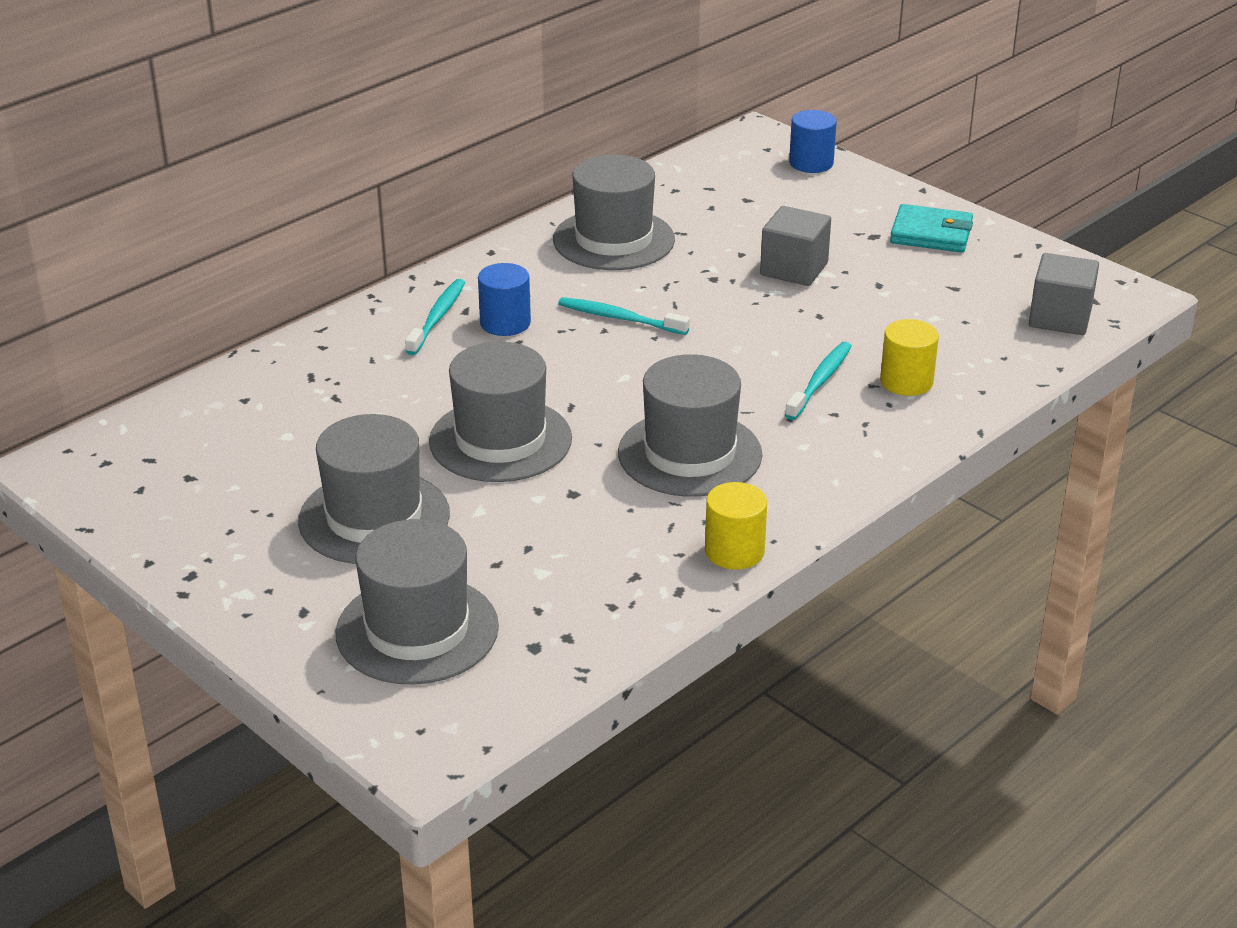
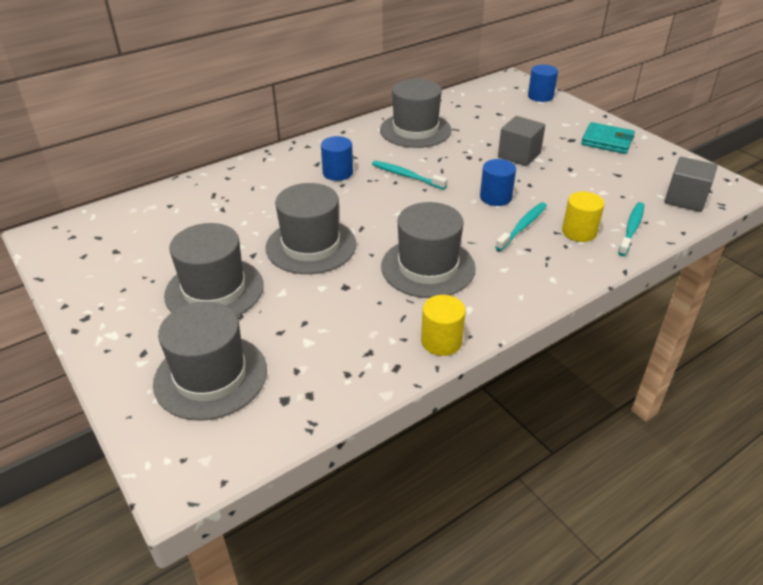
camera: 10 degrees right, 5 degrees up
turquoise toothbrush [405,279,465,355] -> turquoise toothbrush moved to [618,202,645,256]
none -> blue cylinder [480,159,516,206]

